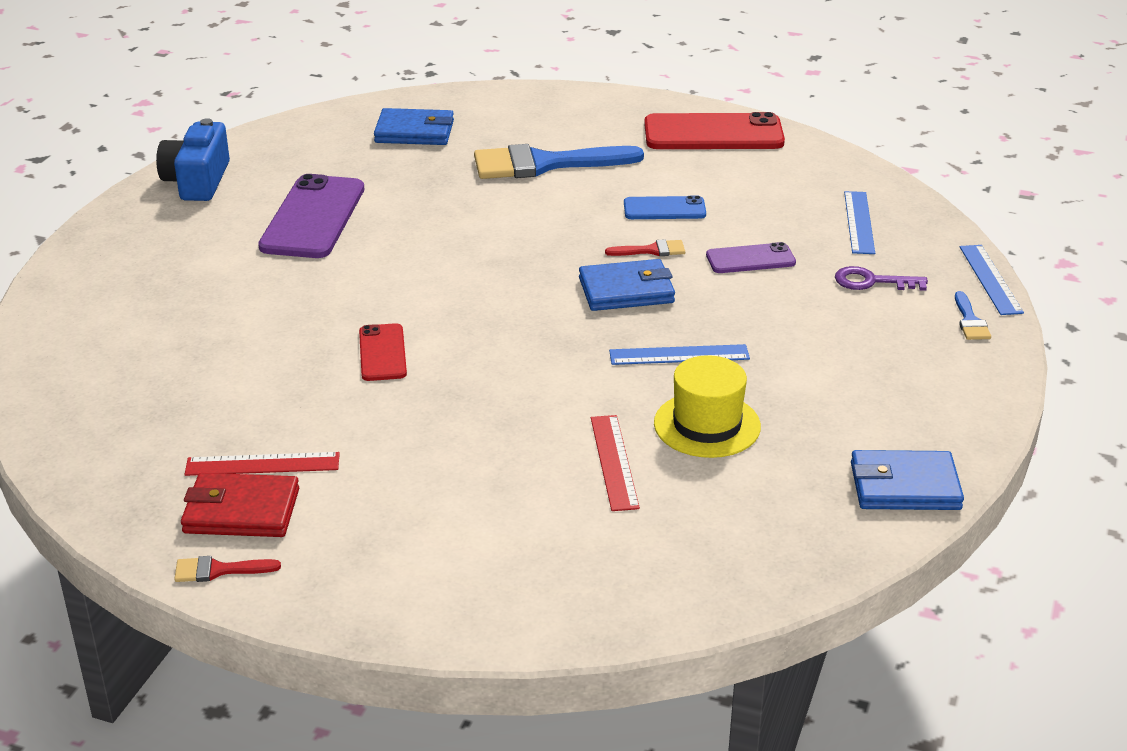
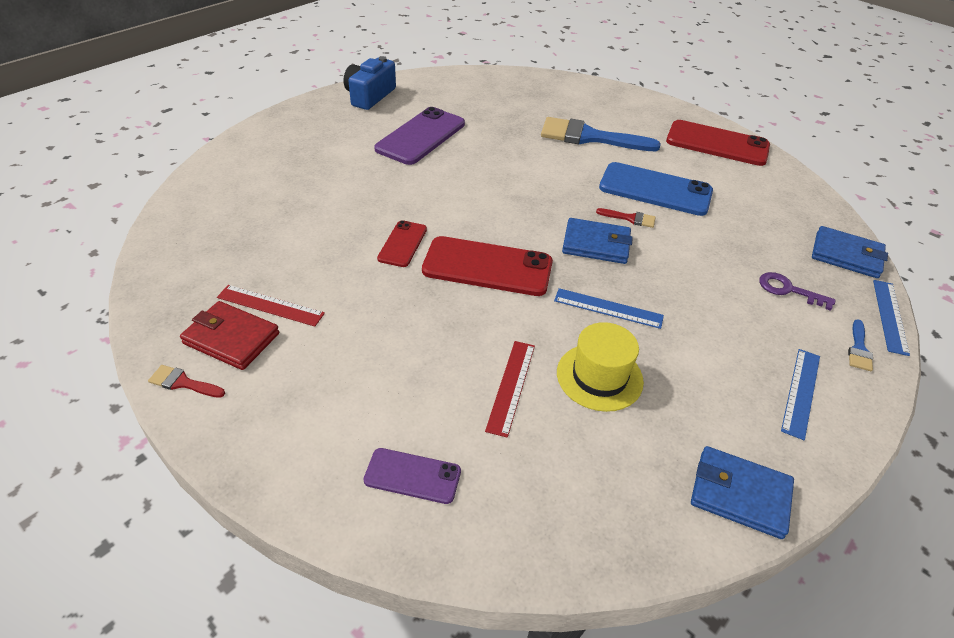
camera: 20 degrees right, 10 degrees up
blue wallet [374,108,454,145] -> blue wallet moved to [812,226,888,278]
blue phone [624,196,706,219] -> blue phone [599,162,713,216], size x1.83
purple phone [706,242,796,273] -> purple phone moved to [364,448,461,504]
blue ruler [844,191,875,254] -> blue ruler moved to [781,349,820,440]
none -> red phone [422,236,553,296]

